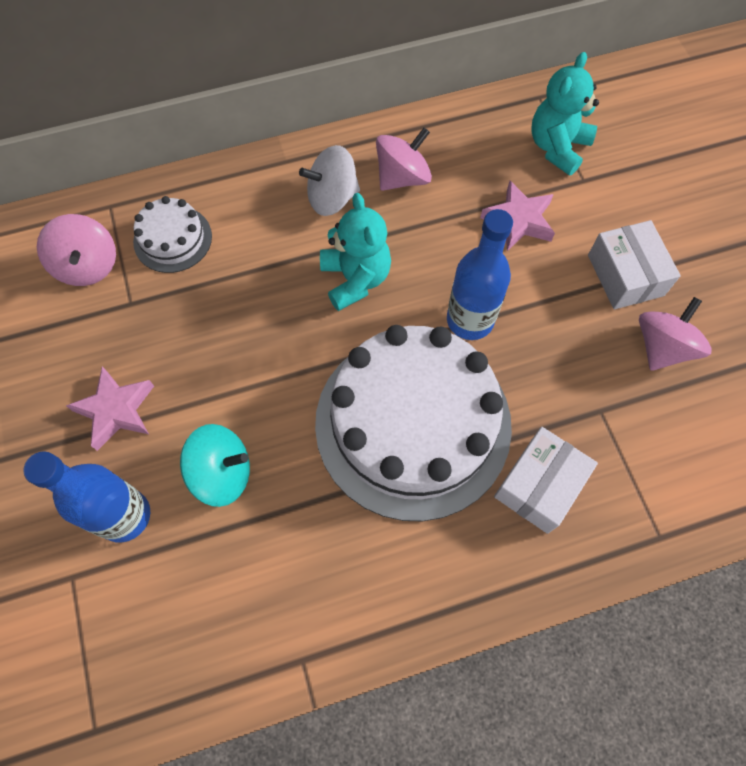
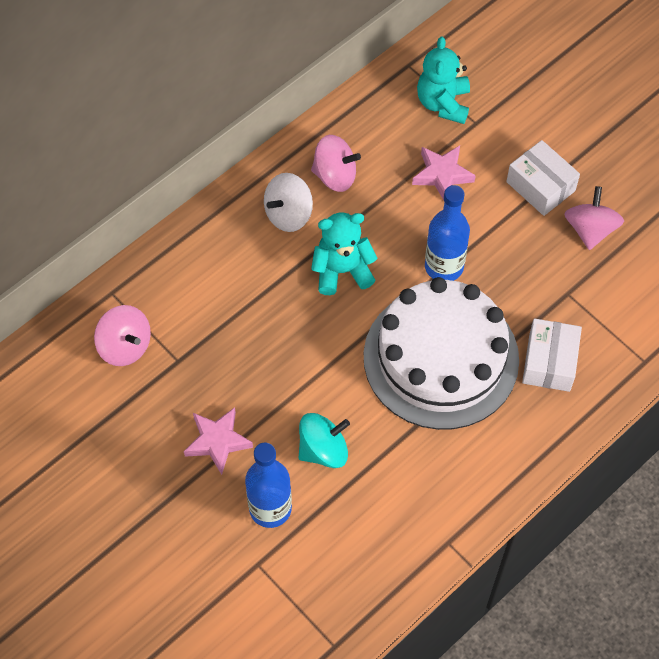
camera: 25 degrees left, 5 degrees down
white cake [133,196,212,273] -> none
turquoise teddy bear [320,193,391,311] -> turquoise teddy bear turned 60 degrees counterclockwise [311,212,378,295]
pink spinning top [376,128,432,191] -> pink spinning top turned 75 degrees clockwise [311,135,361,192]

